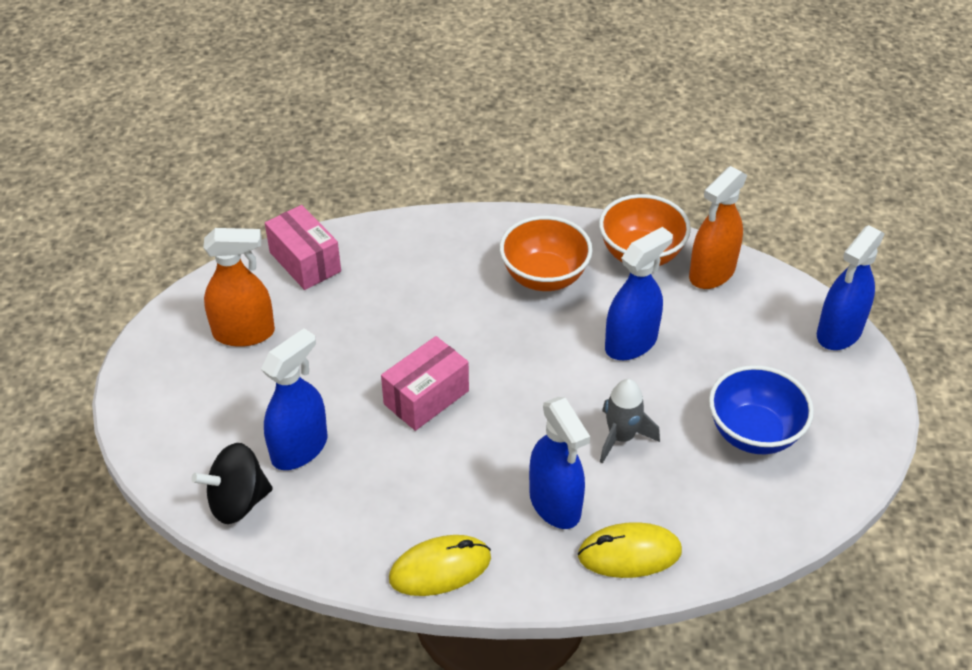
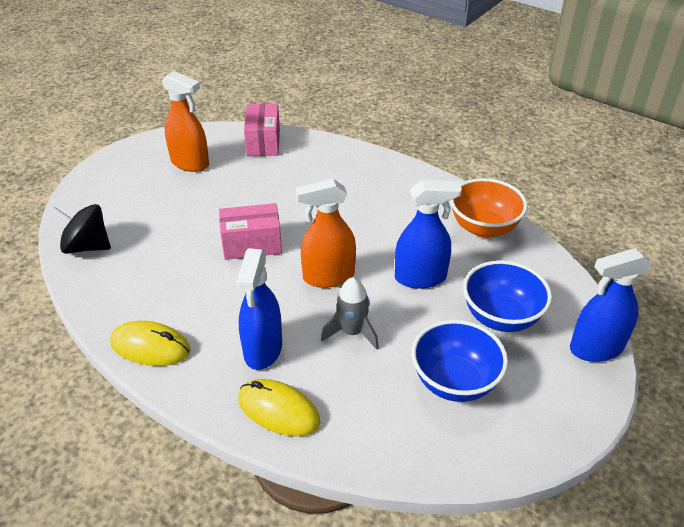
camera: 35 degrees right, 5 degrees down
blue spray bottle [261,328,327,470] -> none
orange bowl [499,216,592,291] -> none
orange spray bottle [689,166,747,289] -> orange spray bottle moved to [296,179,356,288]
none -> blue bowl [463,260,552,332]

